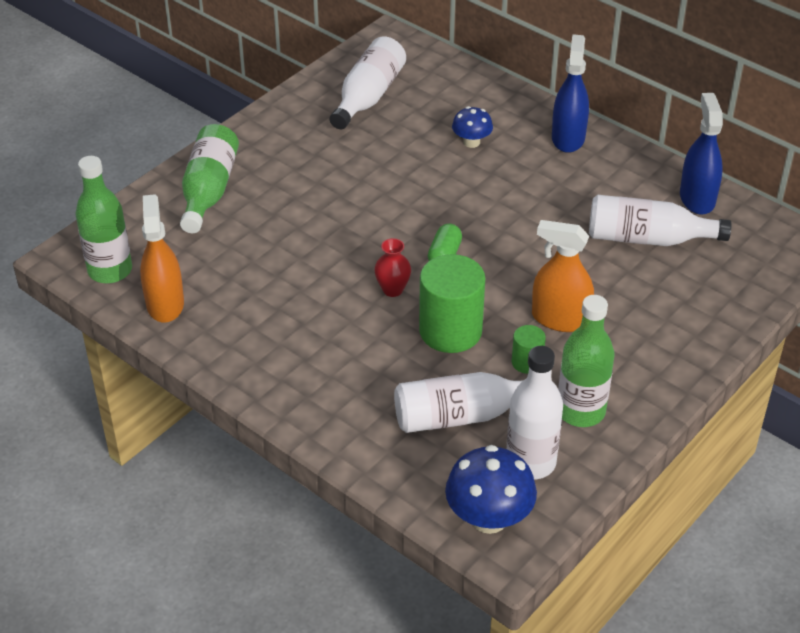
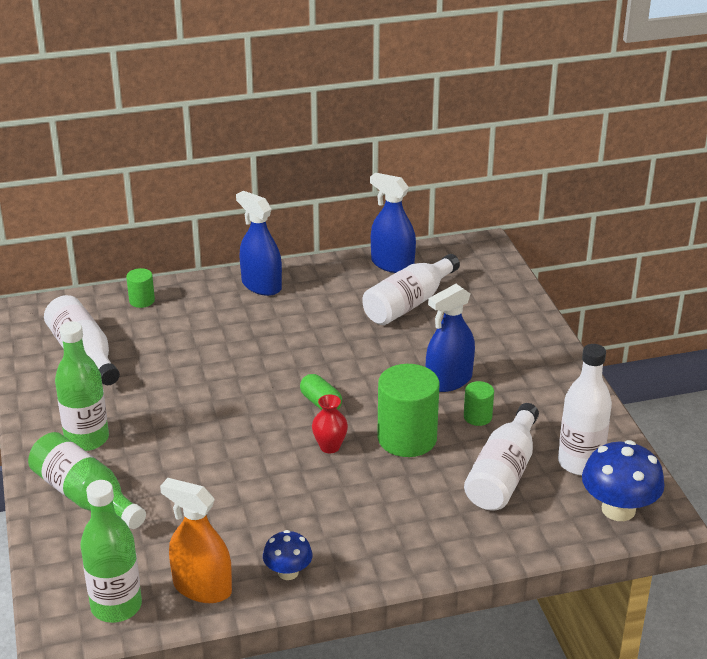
camera: 55 degrees left, 10 degrees down
blue mushroom [452,106,493,148] -> blue mushroom moved to [263,530,312,580]
orange spray bottle [532,220,594,332] -> blue spray bottle [426,284,475,392]
green bottle [558,295,614,427] -> green bottle moved to [55,321,109,451]
none -> green cylinder [126,268,155,308]

